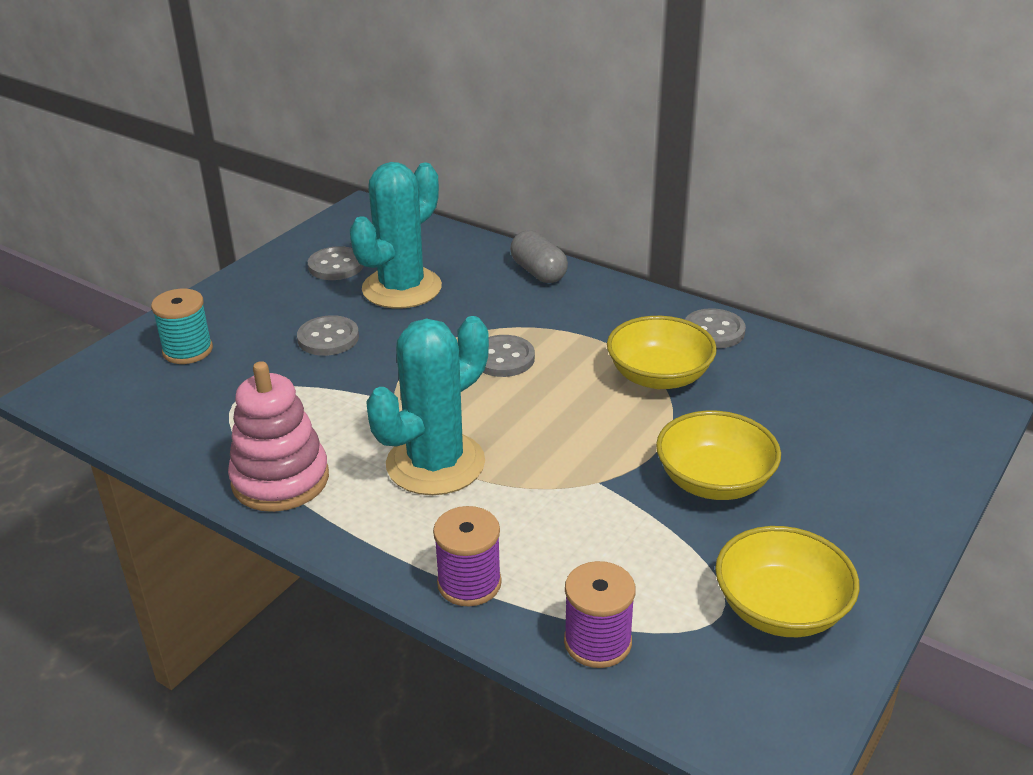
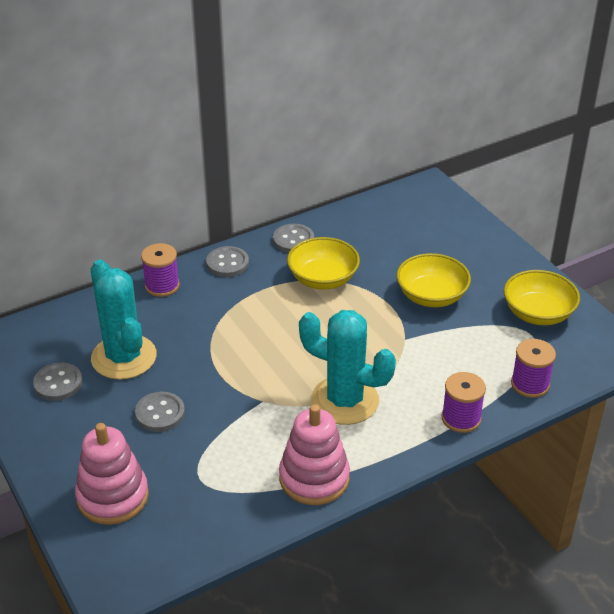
camera: 65 degrees left, 5 degrees up
turquoise spool [151,289,213,364] -> pink stacking toy [75,423,149,525]
turquoise cactus [366,316,489,495] -> turquoise cactus turned 45 degrees counterclockwise [299,310,396,425]
grey button [483,335,535,377] -> grey button moved to [206,246,249,277]
grey capsule [510,230,568,283] -> purple spool [141,243,180,297]

